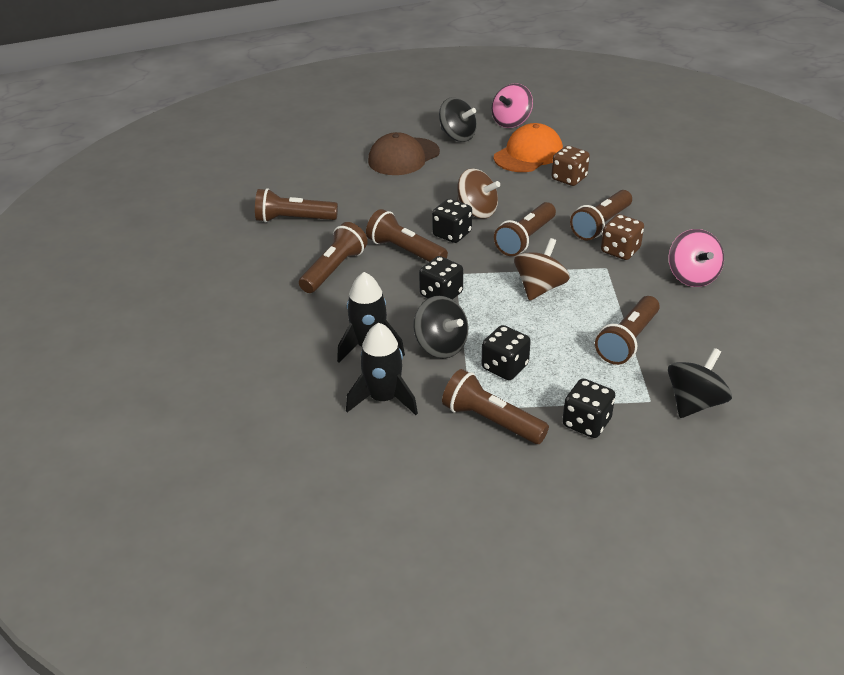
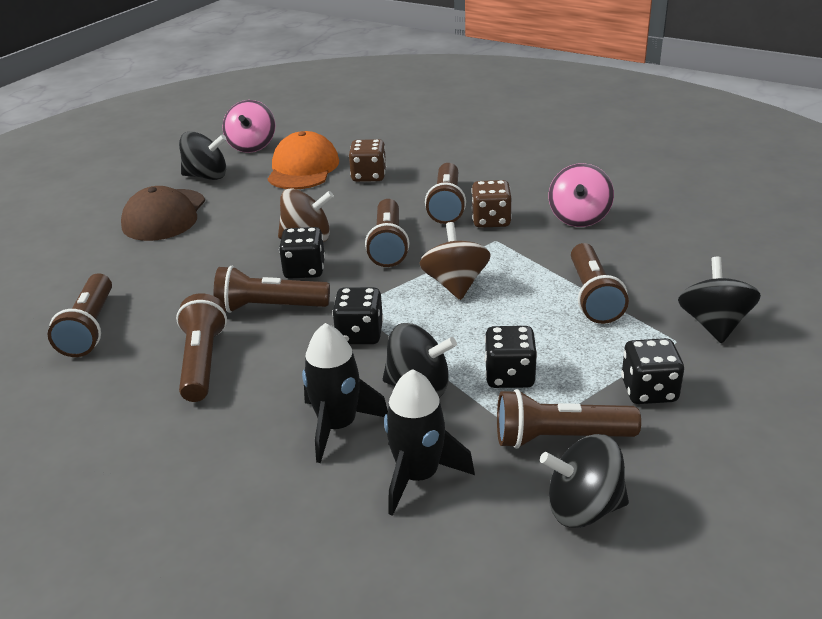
camera: 35 degrees left, 5 degrees down
brown flashlight [255,188,338,223] -> brown flashlight turned 60 degrees counterclockwise [48,274,112,357]
pink spinning top [669,229,724,287] -> pink spinning top turned 60 degrees clockwise [549,163,614,227]
none -> black spinning top [540,434,629,528]

